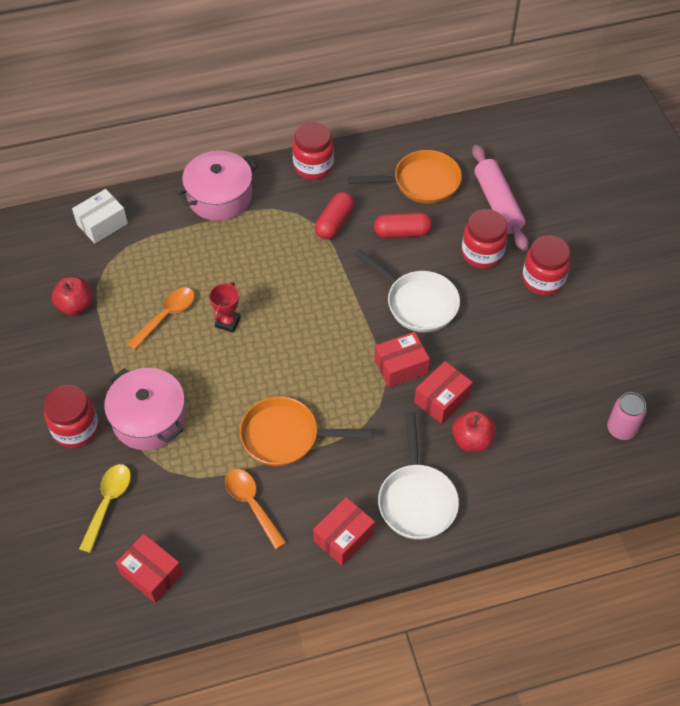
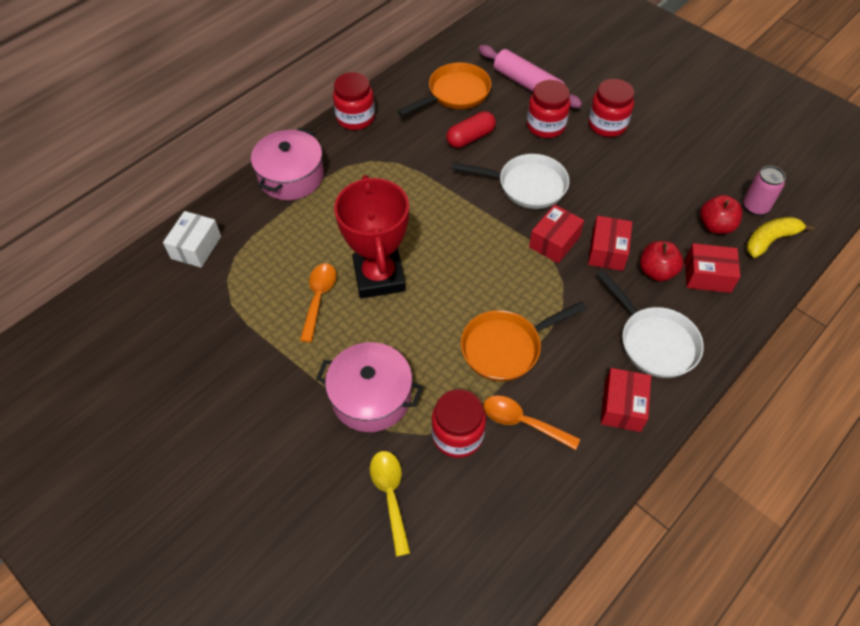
camera: 30 degrees left, 0 degrees up
red jar [44,385,99,448] -> red jar moved to [432,389,486,458]
red apple [52,277,93,316] -> red apple moved to [700,195,742,234]
red box [116,534,183,603] -> red box moved to [685,243,740,293]
red trophy [209,282,241,332] -> red trophy [334,175,409,299], size x2.26
red capsule [315,192,354,239] -> none
none -> yellow banana [746,217,815,258]

